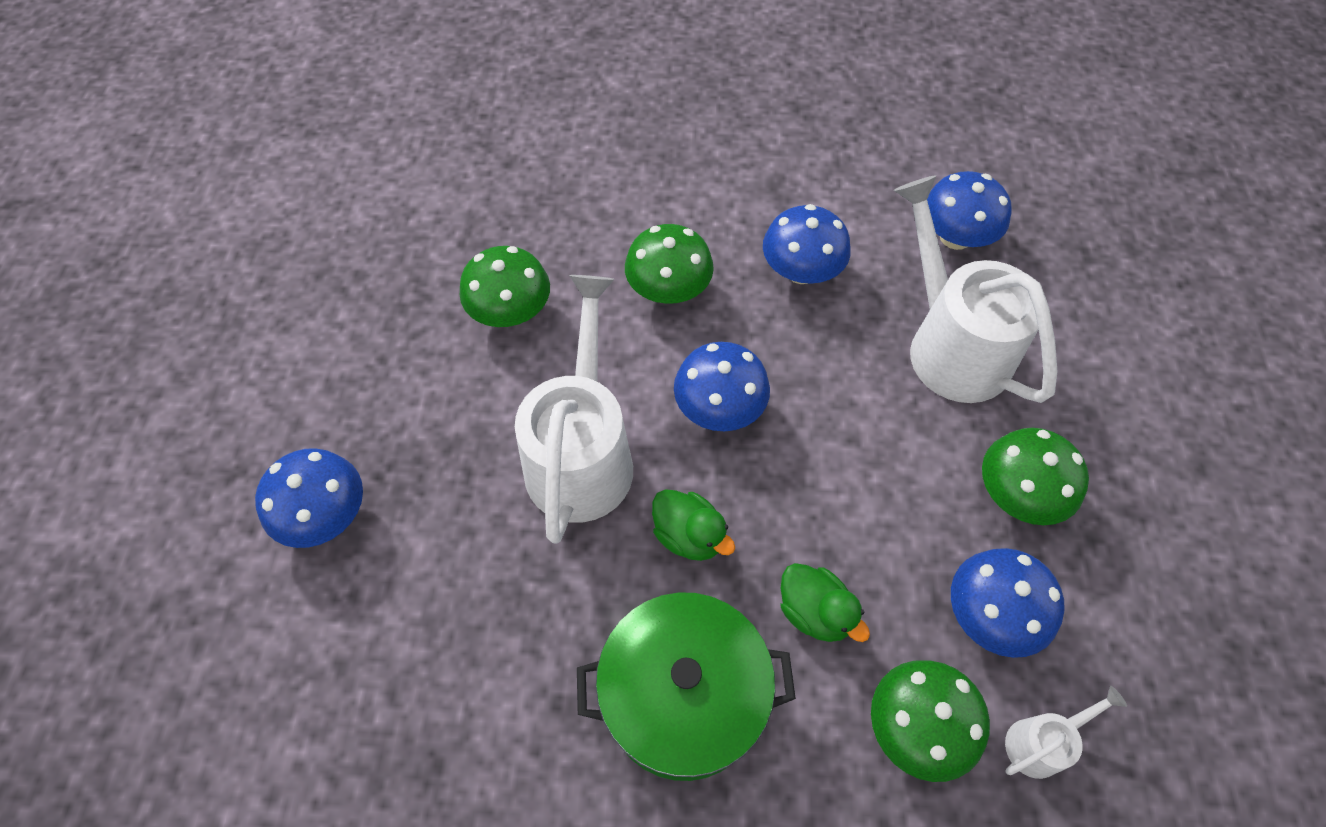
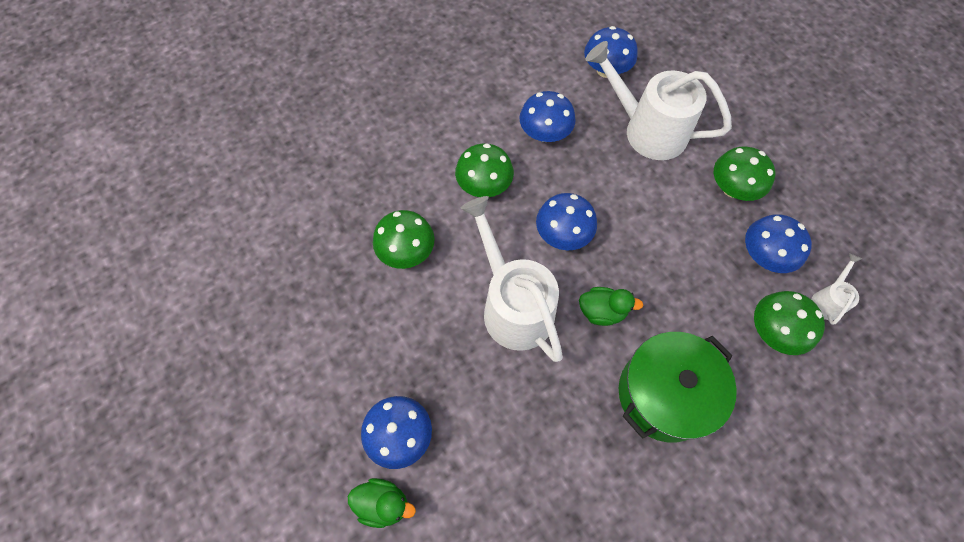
camera: 35 degrees left, 5 degrees up
green duck [781,563,870,642] -> green duck moved to [348,478,416,528]

